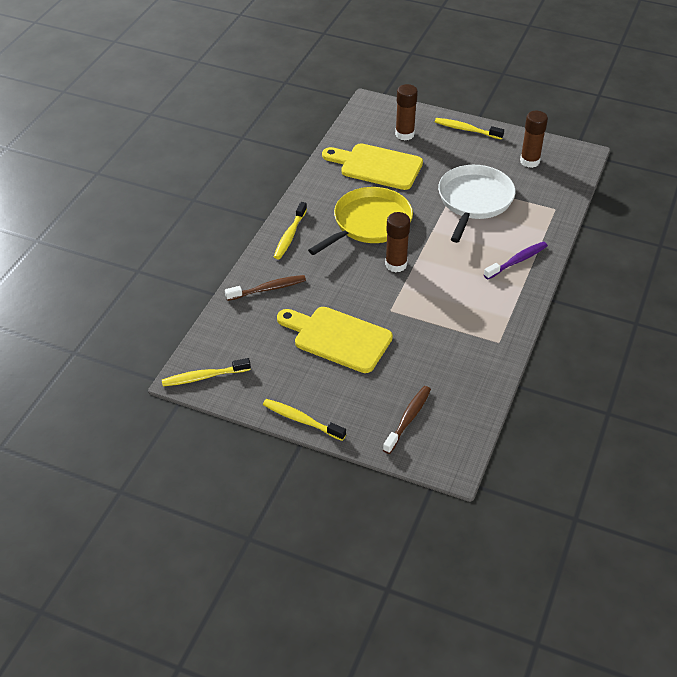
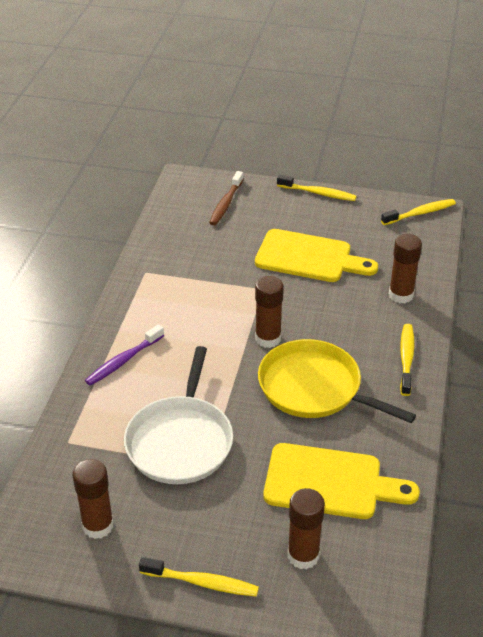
camera: 170 degrees right, 5 degrees down
brown toothbrush [225,275,306,301] -> brown glue stick [389,234,422,303]
yellow pan [308,187,413,255] -> yellow pan turned 90 degrees clockwise [258,339,416,423]

